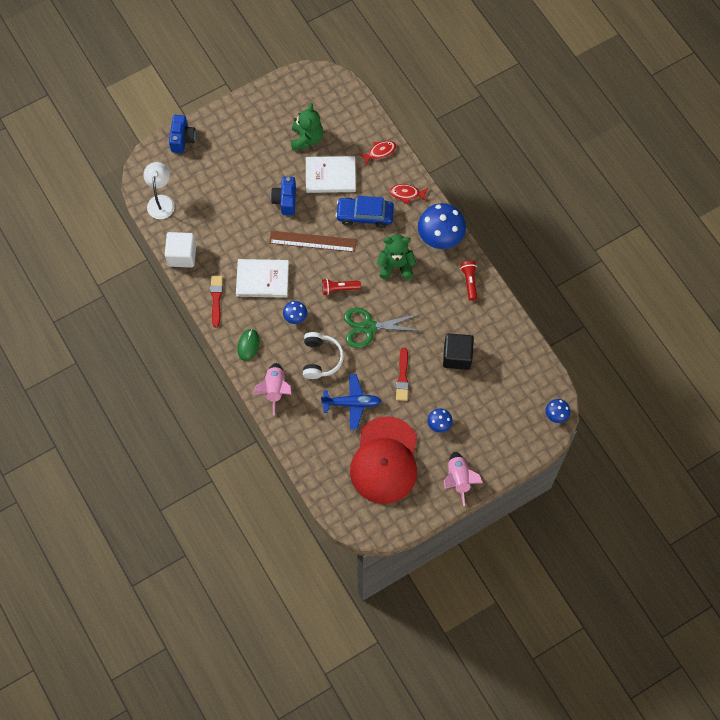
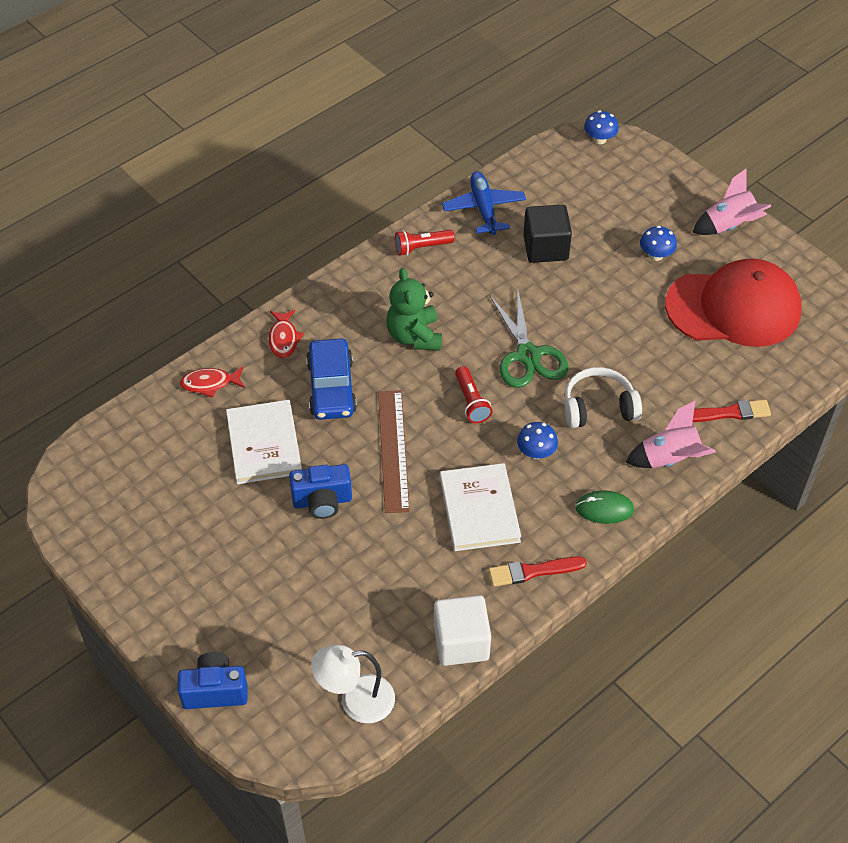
camera: 100 degrees left, 15 degrees down
green teddy bear [291,103,323,151] -> none
blue plane [321,374,381,429] -> blue plane moved to [442,171,526,235]
red fish [359,141,396,165] -> red fish turned 60 degrees counterclockwise [180,367,245,398]
red brush [396,348,409,401] -> red brush moved to [693,400,771,422]
blue mushroom [418,203,466,249] -> none

